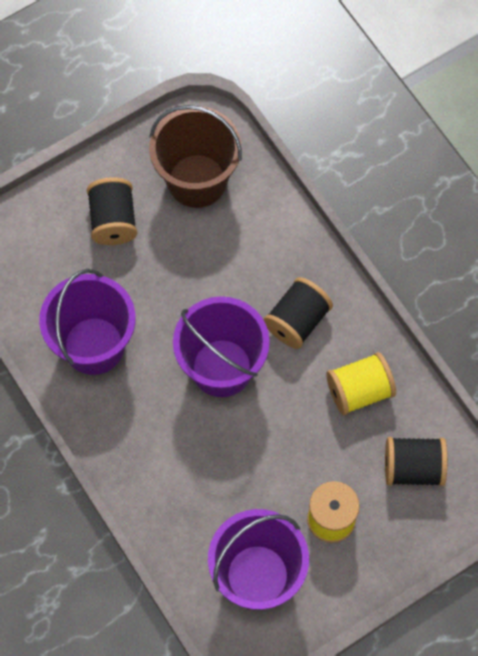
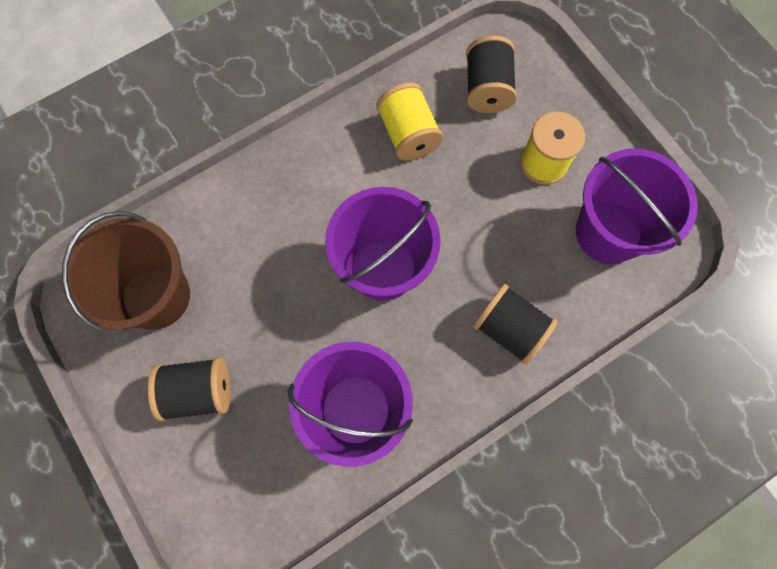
camera: 90 degrees left, 5 degrees up
black spool [263,277,333,349] -> black spool moved to [473,284,558,365]

